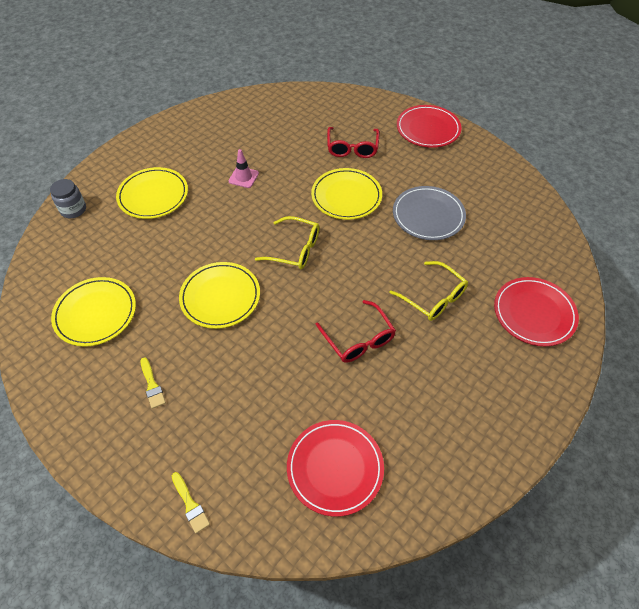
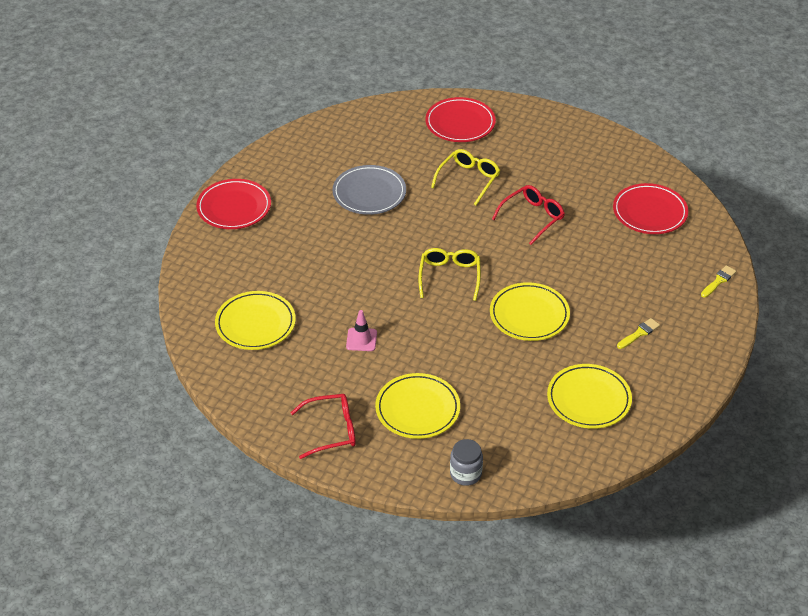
camera: 105 degrees left, 10 degrees down
yellow plate [311,168,382,220] -> yellow plate moved to [215,291,296,350]
red glasses [327,127,379,158] -> red glasses moved to [291,394,356,459]

